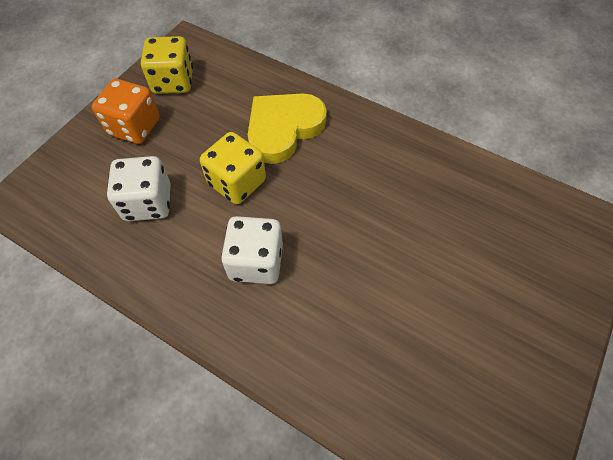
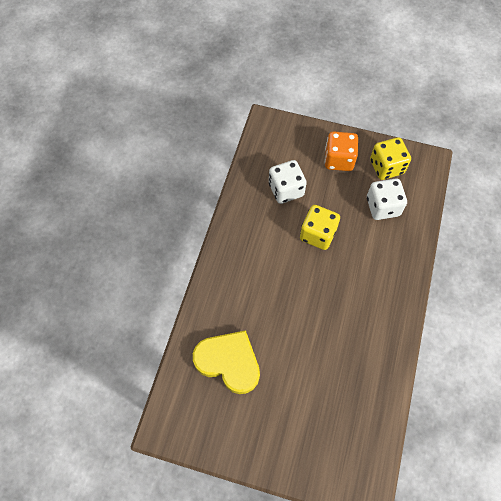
camera: 75 degrees right, 5 degrees up
white dice [221,216,283,284] -> white dice moved to [367,179,407,220]
yellow heart [248,93,327,164] -> yellow heart moved to [193,330,260,394]

